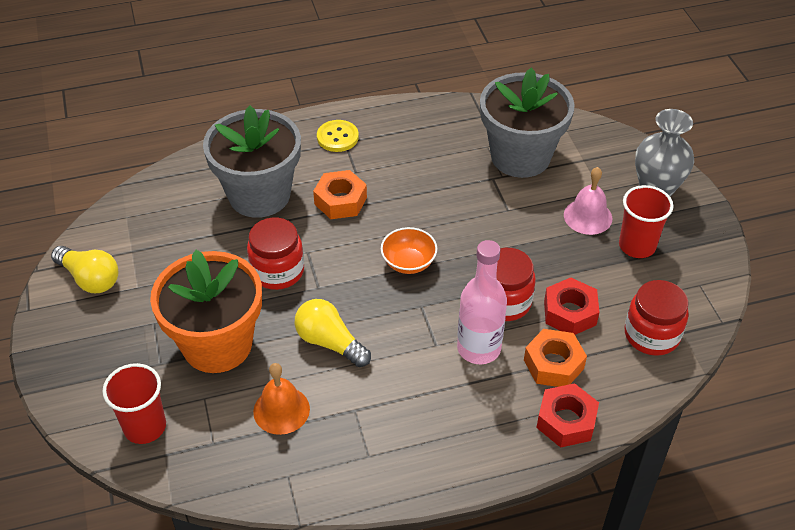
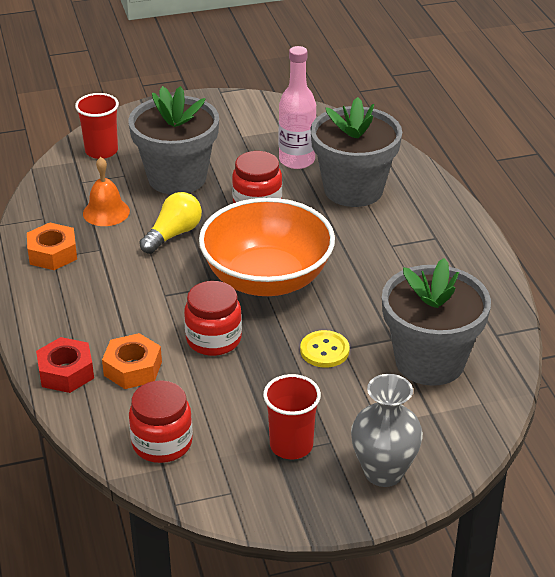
camera: 90 degrees right, 10 degrees down
yellow light bulb [51,246,118,293] -> none
orange flower pot [150,250,262,373] -> grey flower pot [129,86,219,195]
orange nut [313,170,367,219] -> orange nut moved to [27,223,77,270]
yellow button [317,120,359,152] -> yellow button moved to [300,330,350,368]
orange bowl [381,227,437,274] -> orange bowl [199,198,335,296], size x2.39
pink bottle [457,240,507,364] -> pink bottle moved to [279,46,316,169]
red nut [544,277,599,335] -> none
pink bell [564,167,612,235] -> none

